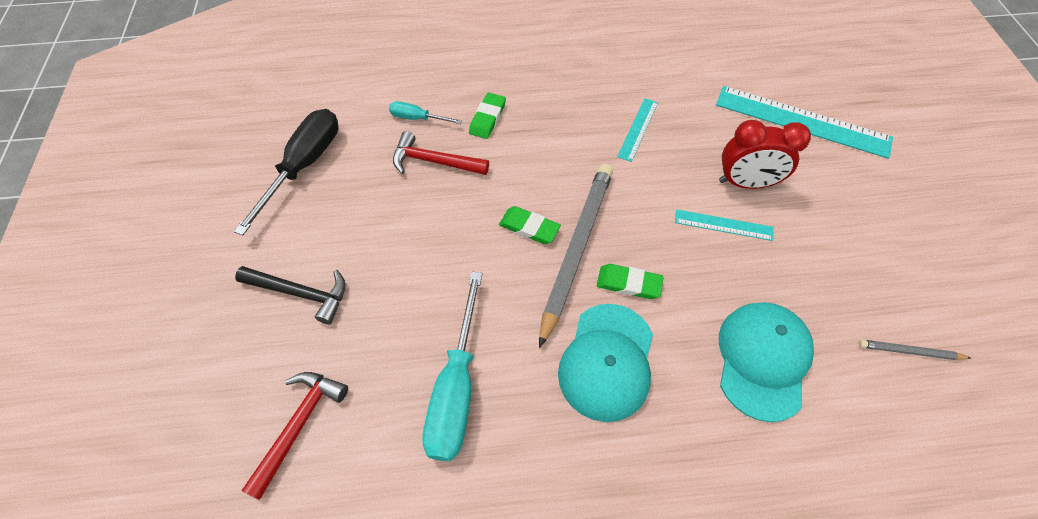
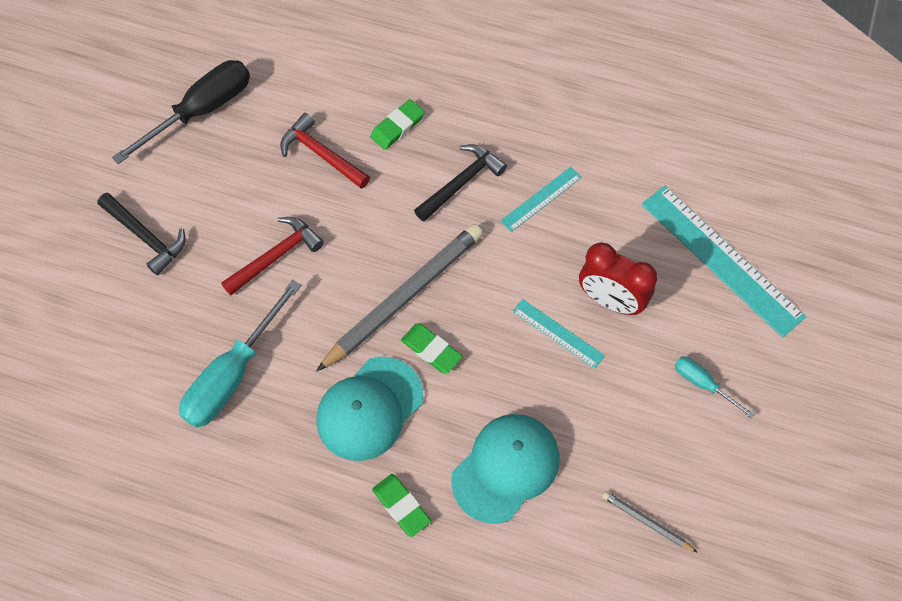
camera: 25 degrees right, 5 degrees up
red hammer [241,372,348,500] -> red hammer moved to [221,217,324,295]
turquoise screwdriver [389,101,462,124] -> turquoise screwdriver moved to [675,356,755,419]
green eraser [499,206,561,244] -> green eraser moved to [372,474,431,537]
none -> black hammer [414,144,507,221]

